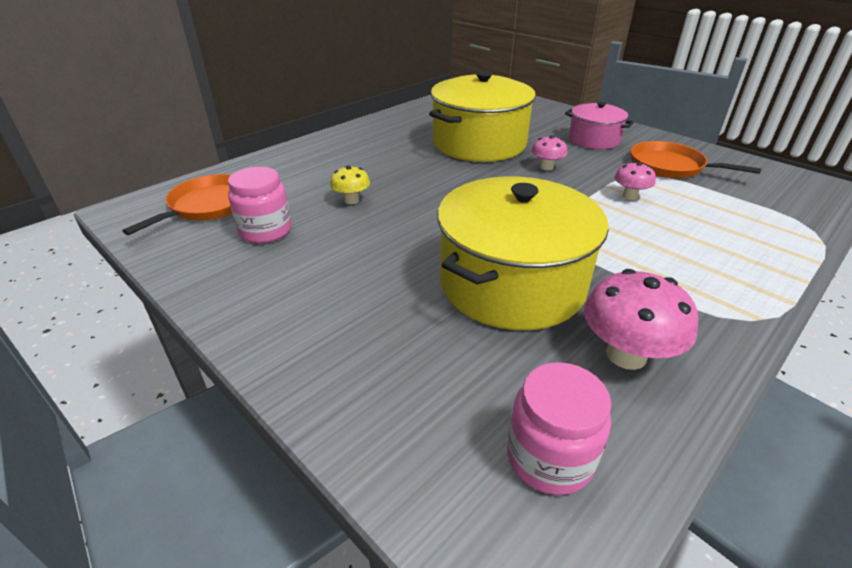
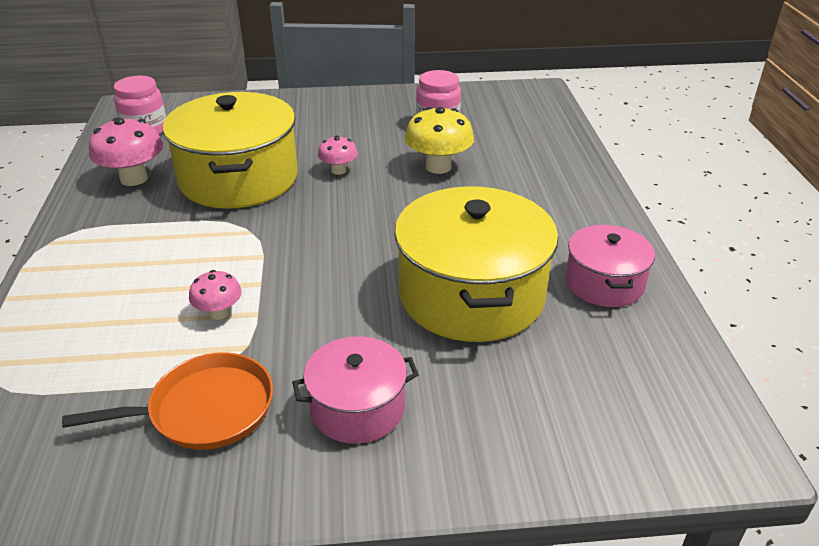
camera: 130 degrees right, 0 degrees up
orange pan [122,174,232,235] -> none
yellow mushroom [330,165,370,204] -> yellow mushroom [405,107,474,174], size x1.73
pink mushroom [532,135,567,171] -> pink mushroom moved to [318,135,358,175]
none -> pink pot [565,225,655,307]

